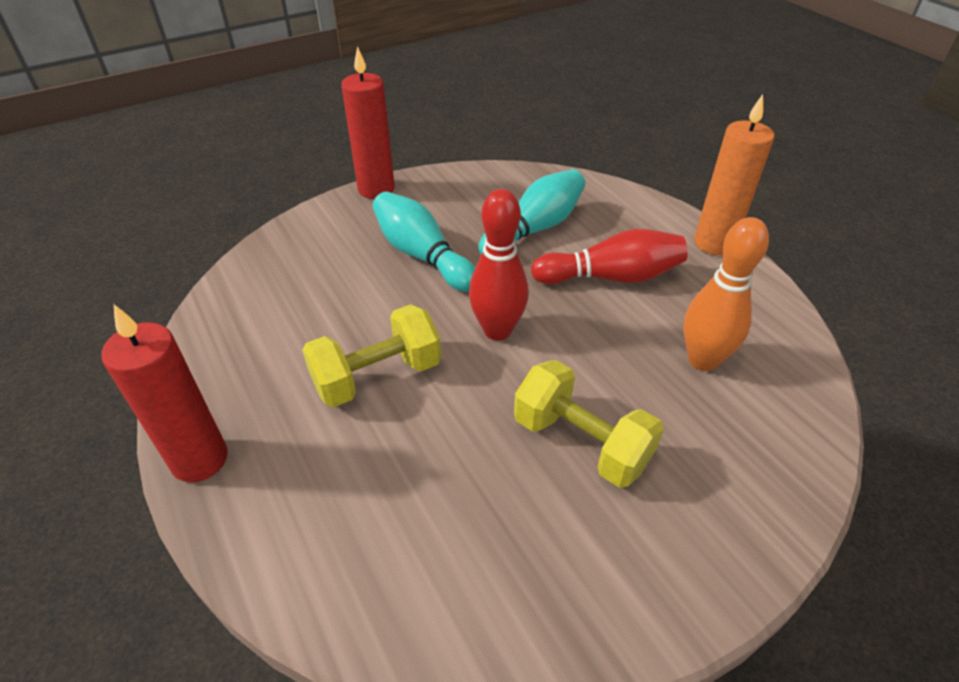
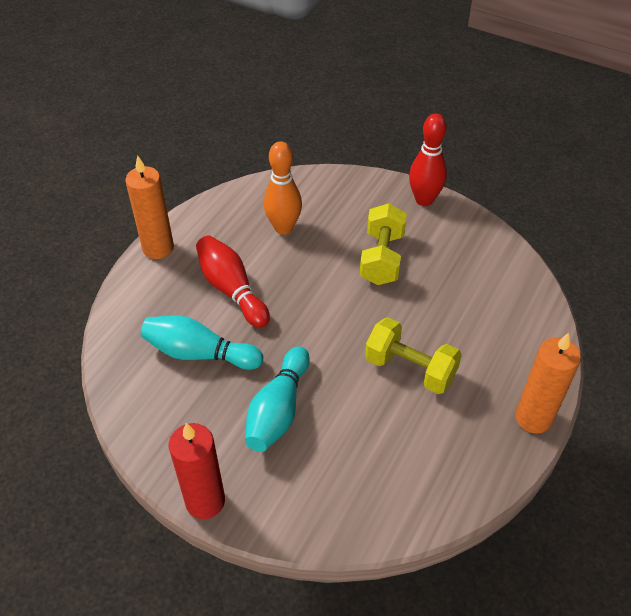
camera: 120 degrees left, 5 degrees up
red candle [101,304,228,482] -> orange candle [515,333,581,434]
red bowling pin [469,189,529,341] -> red bowling pin moved to [409,113,447,206]

